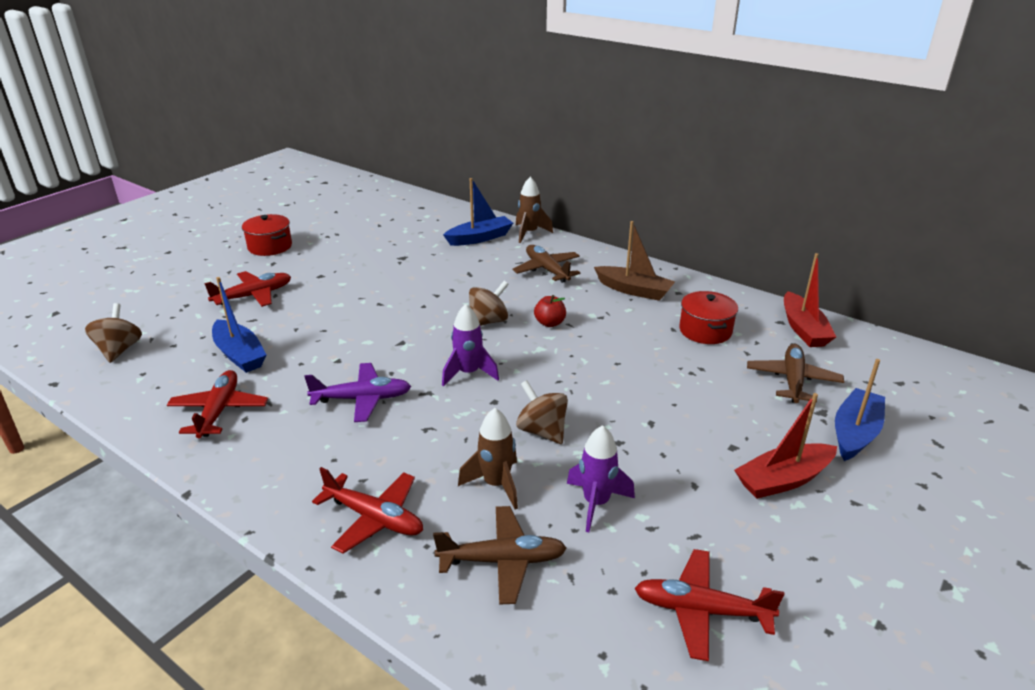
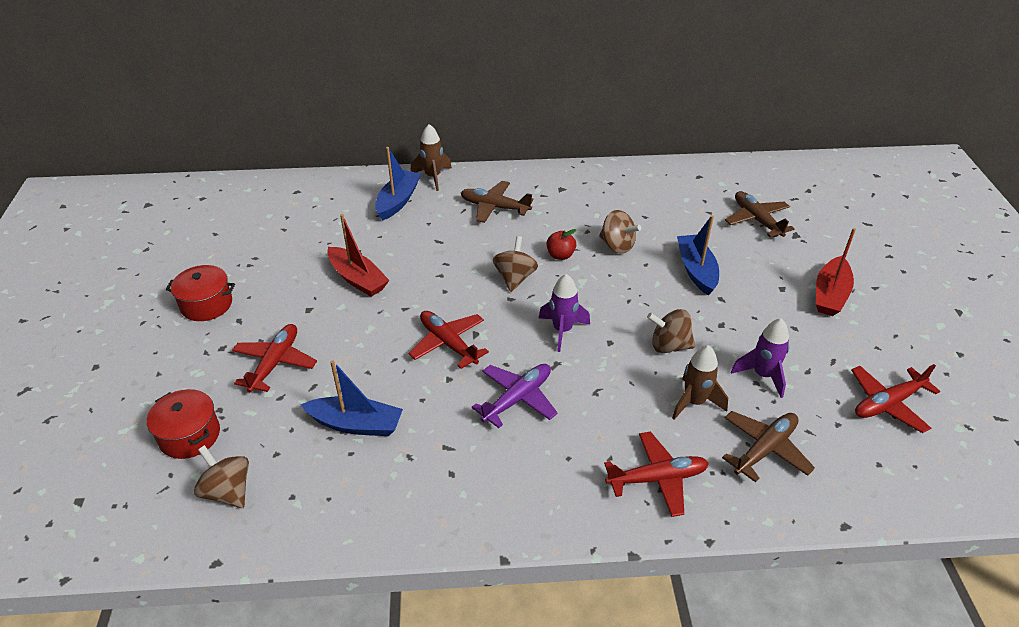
camera: 40 degrees left, 10 degrees up
red plane [167,370,268,438] -> red plane moved to [409,311,489,369]
brown boat [594,221,675,301] -> none
red pot [679,291,738,344] -> red pot moved to [147,389,220,459]
red boat [784,253,836,347] -> red boat moved to [327,214,390,297]
blue boat [835,359,885,461] -> blue boat moved to [677,215,719,295]
none -> brown spinning top [599,210,641,254]

